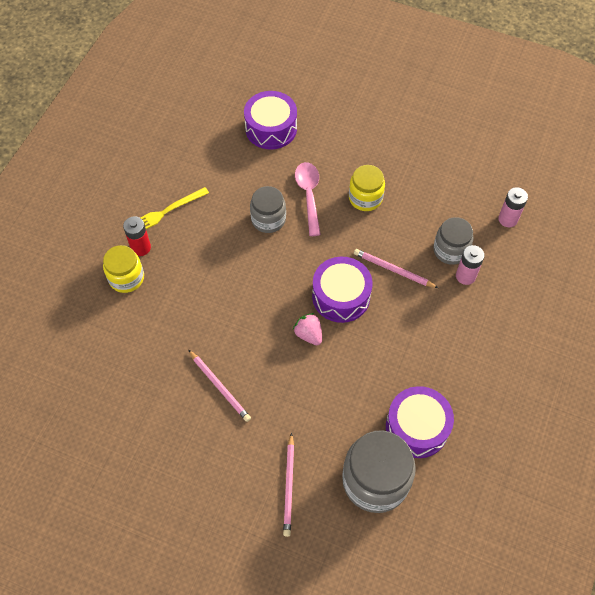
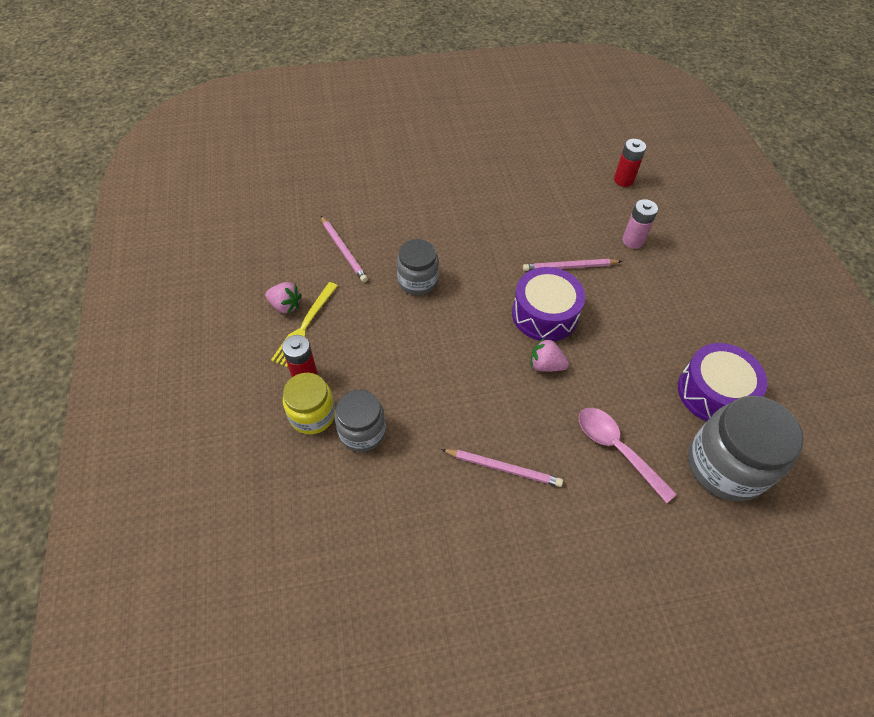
camera: 35 degrees left, 5 degrees down
purple drum [244,91,297,150] -> none
pink pencil [283,432,294,537] -> pink pencil moved to [321,216,368,282]
pink spoon [295,162,321,236] -> pink spoon moved to [578,408,677,504]
yellow jar [349,165,385,211] -> none
grey jar [433,217,474,265] -> grey jar moved to [334,390,386,452]
pink battery [498,187,528,227] -> red battery [614,139,646,187]
none -> pink strawberry [265,282,302,314]

